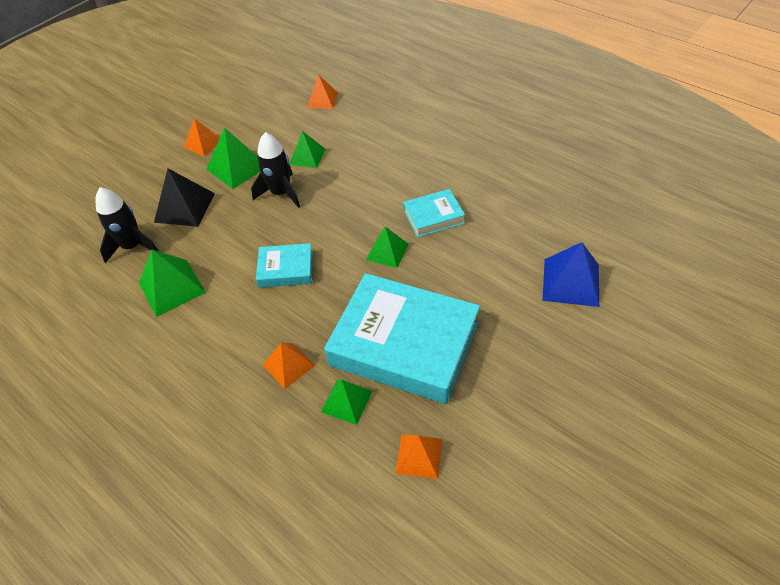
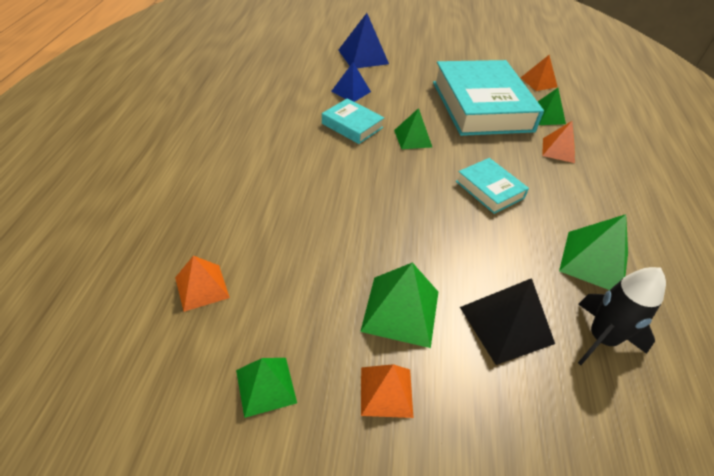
camera: 130 degrees left, 5 degrees down
black rocket [251,132,300,208] -> none
green pyramid [289,131,326,168] -> green pyramid moved to [236,358,297,418]
none -> blue pyramid [331,62,371,102]

